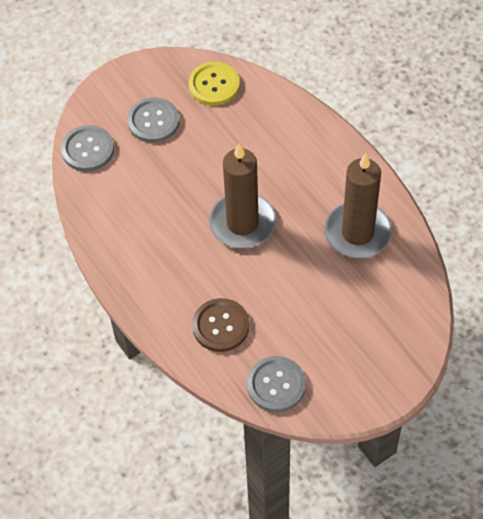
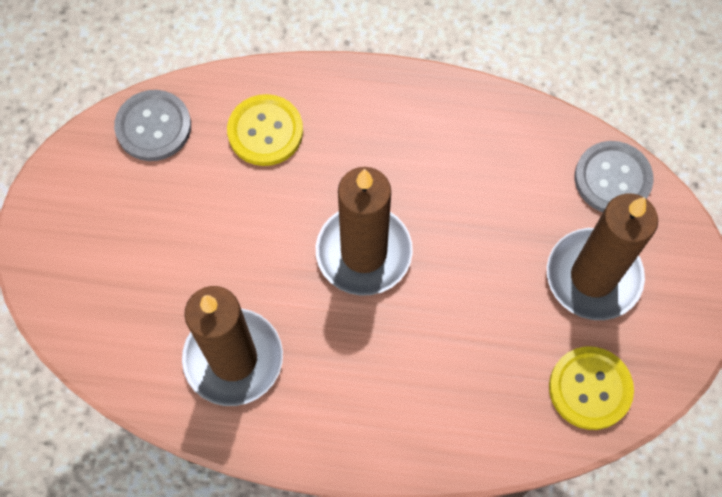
camera: 130 degrees right, 10 degrees up
grey button [127,97,180,143] -> brown candle [547,194,658,320]
brown button [192,298,249,352] -> yellow button [227,94,303,166]

